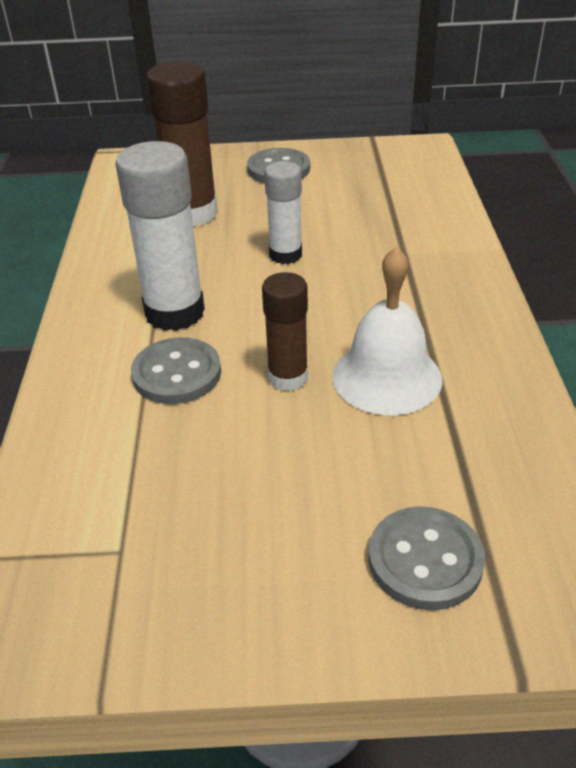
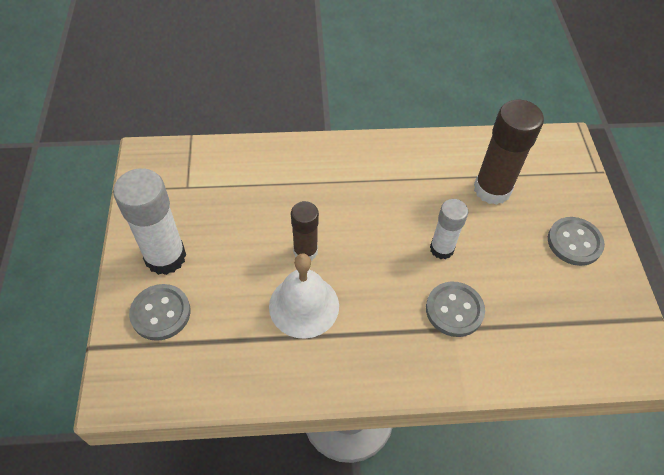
camera: 85 degrees right, 15 degrees up
white glue stick [115,141,205,331] -> white glue stick moved to [113,168,186,275]
grey button [131,337,221,404] -> grey button moved to [426,282,485,337]

